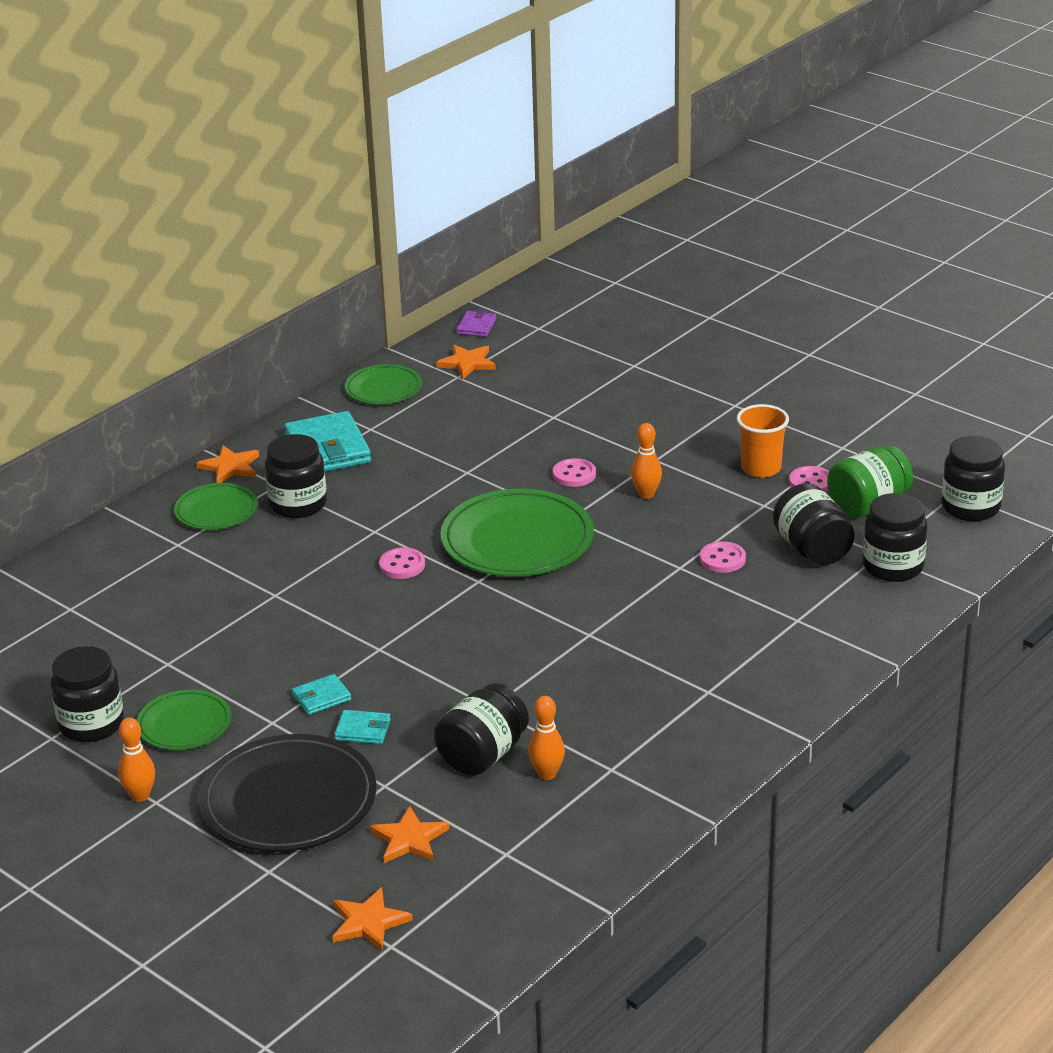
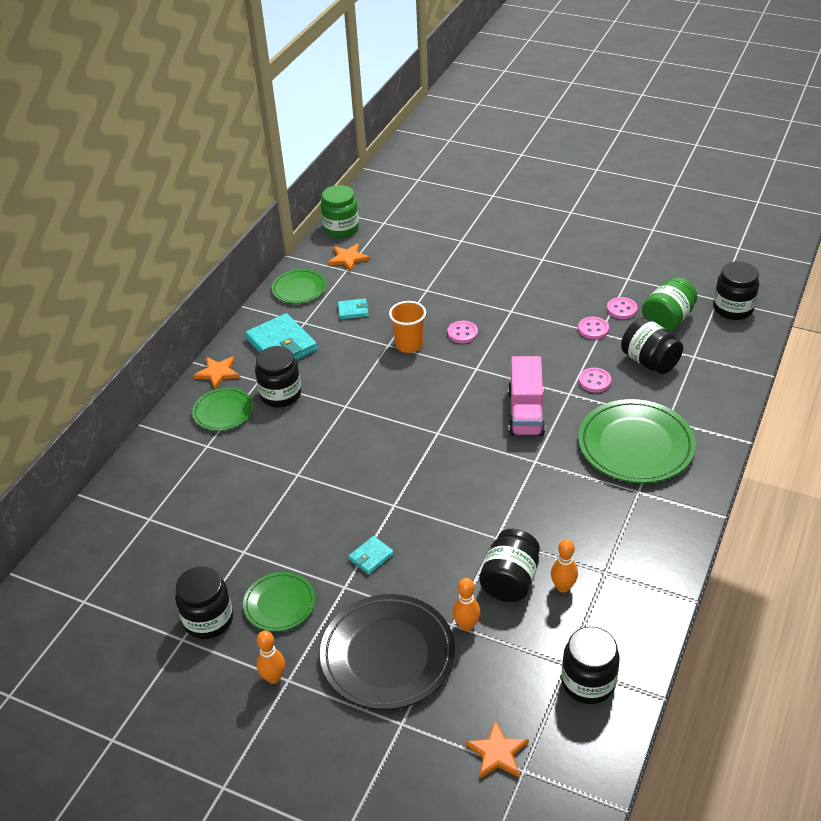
camera: 15 degrees left, 10 degrees up
turquoise wallet [334,710,391,744] -> turquoise wallet moved to [338,299,368,319]
orange star [370,806,449,863] -> none
pink button [379,547,425,579] -> pink button moved to [578,317,609,339]
green plate [440,489,594,577] -> green plate moved to [578,399,696,483]
purple wallet [457,310,496,337] -> green jar [321,185,359,238]
orange bowling pin [631,423,662,499] -> orange bowling pin moved to [453,578,480,631]
orange cup [737,404,789,478] -> orange cup moved to [389,301,426,353]
black jar [863,493,928,582] -> black jar moved to [561,627,620,704]
none -> pink truck [508,356,545,436]

